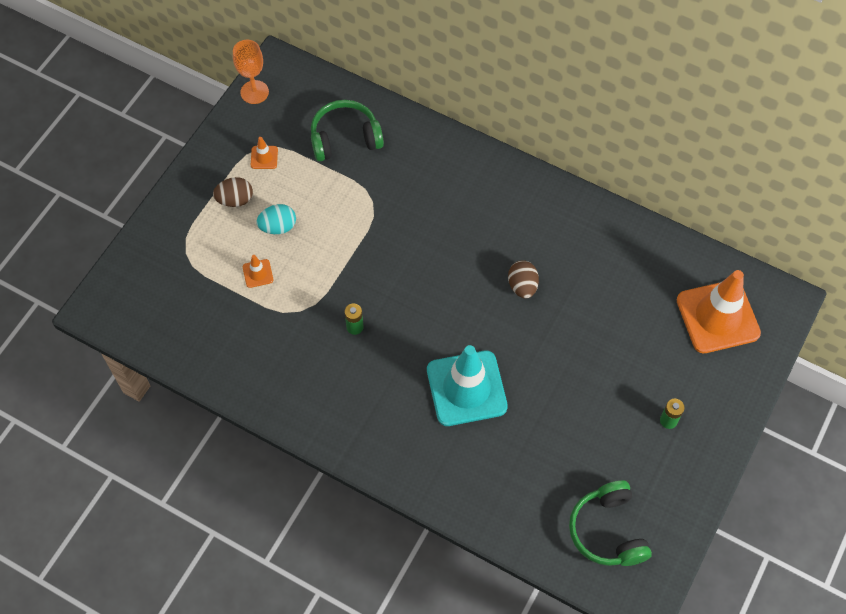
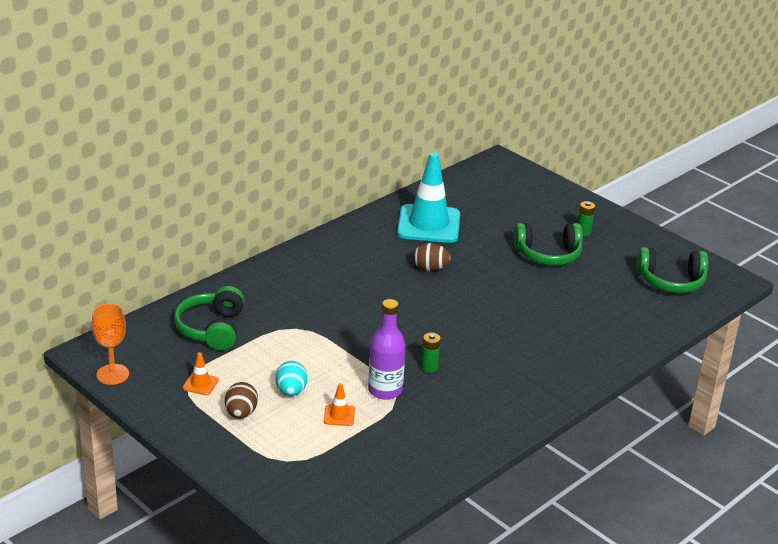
camera: 75 degrees left, 30 degrees down
turquoise traffic cone [427,345,508,426] -> turquoise traffic cone moved to [397,152,460,243]
orange traffic cone [677,270,761,353] -> none
none -> purple bottle [368,299,405,400]
none -> green headphones [514,223,583,266]

